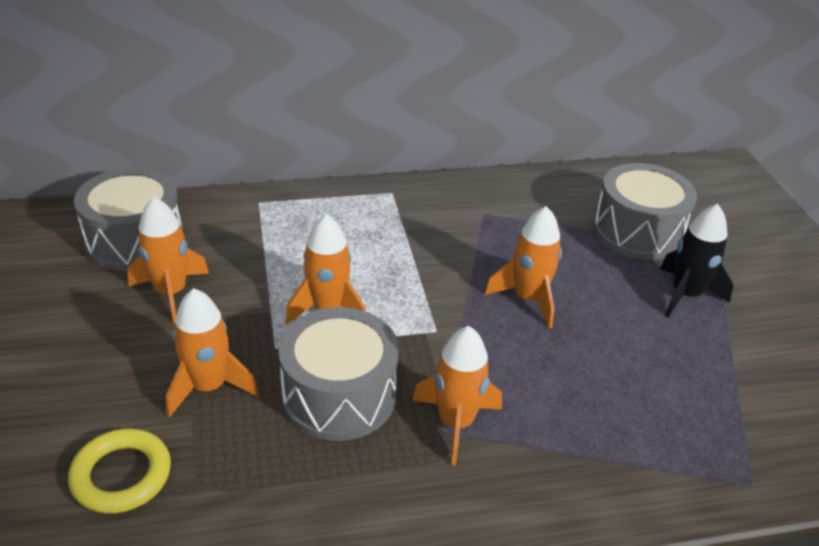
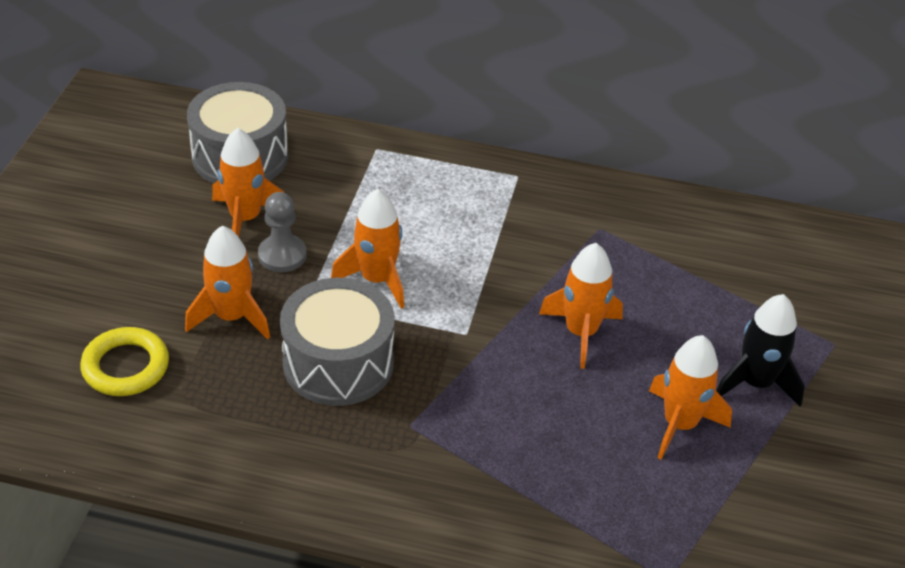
camera: 25 degrees right, 5 degrees up
orange rocket [412,326,502,466] -> orange rocket moved to [649,335,732,460]
grey drum [593,163,697,260] -> none
none -> grey pawn [258,192,307,272]

